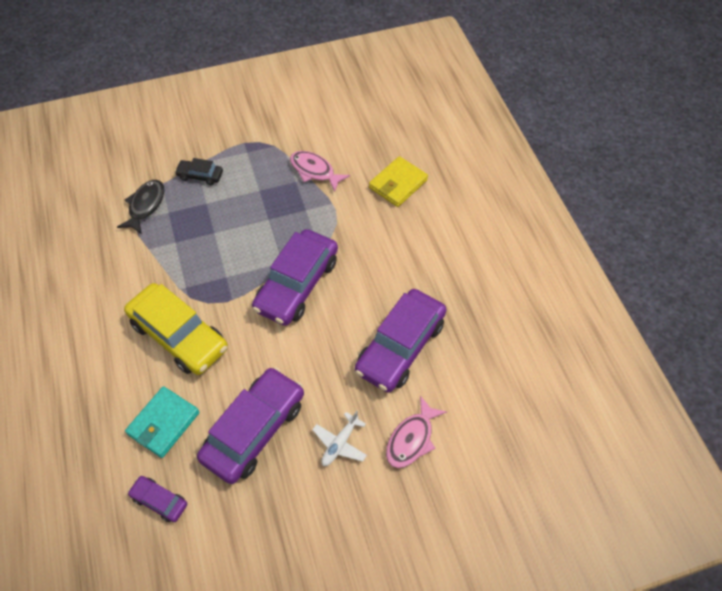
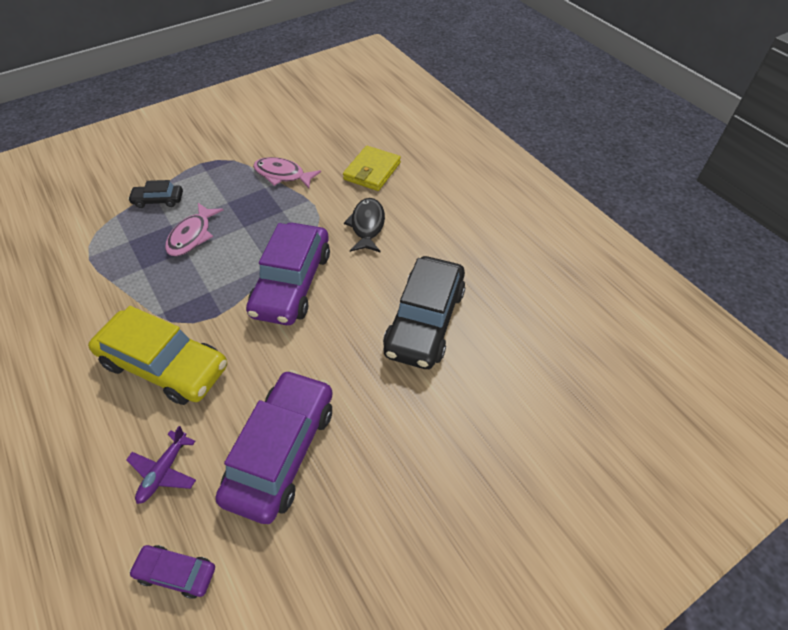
camera: 15 degrees left, 5 degrees down
black fish [117,180,165,234] -> black fish moved to [344,198,385,253]
turquoise wallet [125,386,200,458] -> purple plane [126,426,196,504]
white plane [312,411,367,466] -> none
purple car [355,289,447,392] -> black car [383,256,465,369]
pink fish [386,396,447,468] -> pink fish moved to [165,203,223,256]

